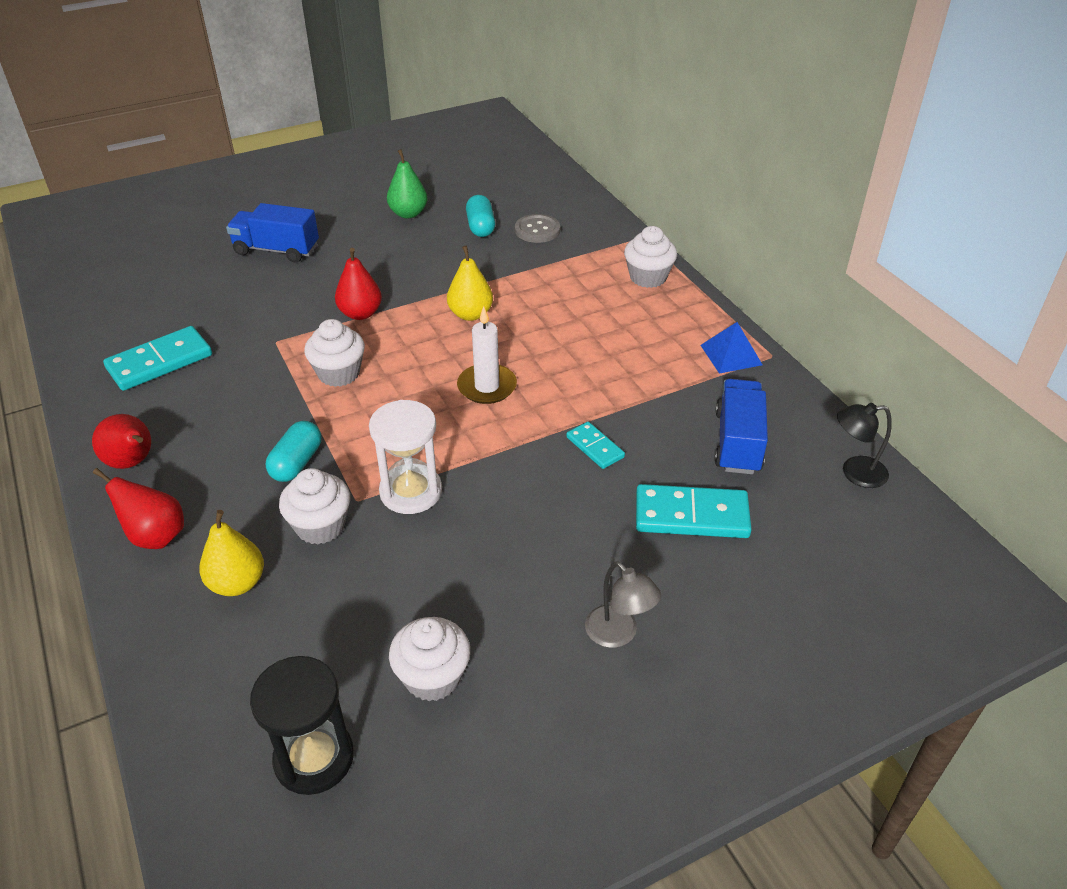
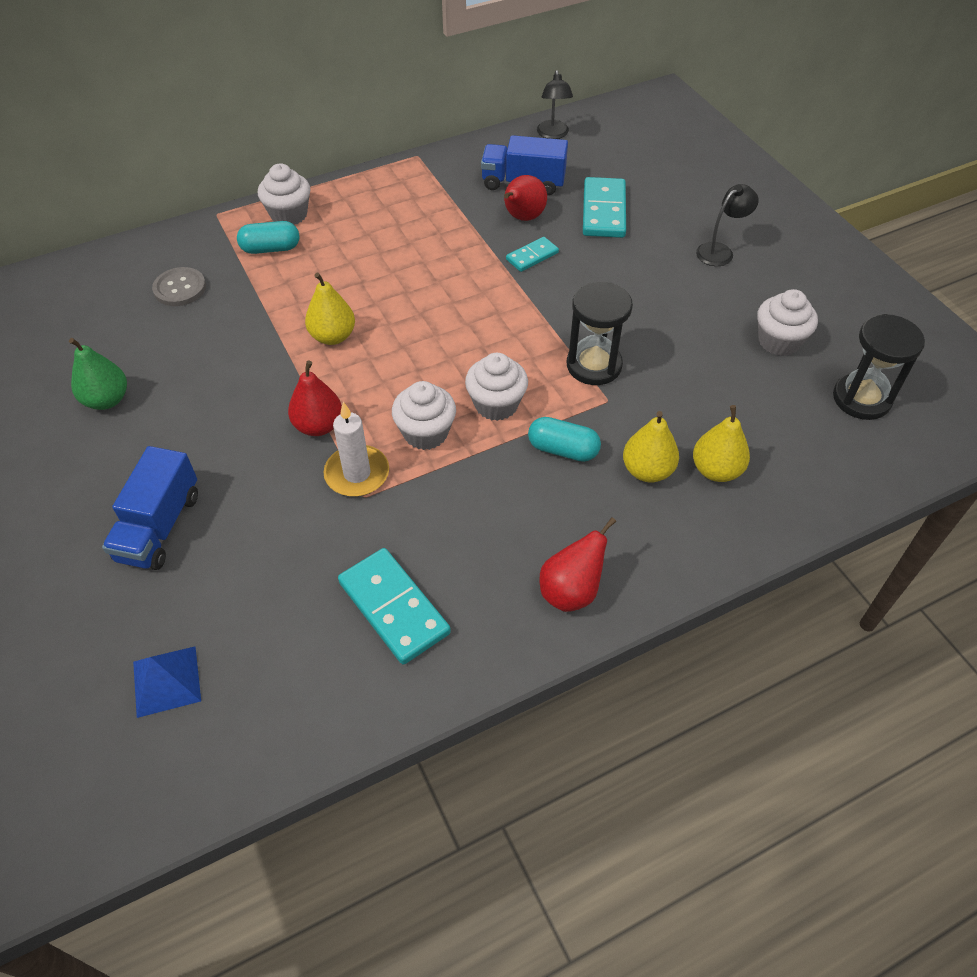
camera: 90 degrees left, 10 degrees up
red pear [93,468,184,549] -> red pear moved to [504,175,547,221]
white cupcake [279,468,350,544] -> white cupcake moved to [465,353,528,421]
white hourglass [369,400,442,514] -> black hourglass [567,282,633,385]
white candle [457,306,517,404] -> white candle moved to [324,402,389,497]
turquoise capsule [466,195,495,237] -> turquoise capsule moved to [237,221,299,254]
grey lamp [585,561,661,648] -> black lamp [696,184,759,266]
blue pyramid [700,322,763,374] -> blue pyramid moved to [133,646,201,718]
none -> yellow pear [623,411,679,482]

